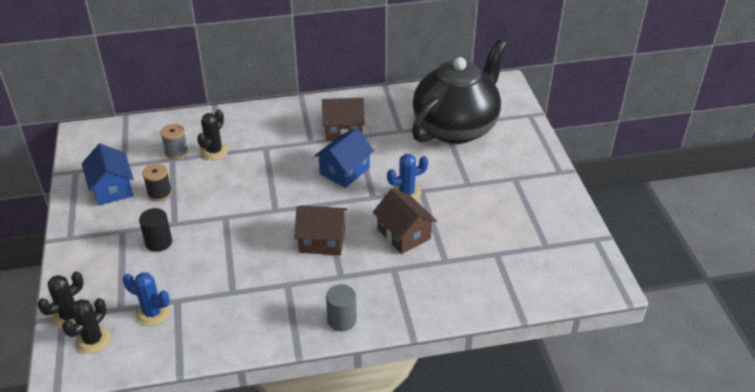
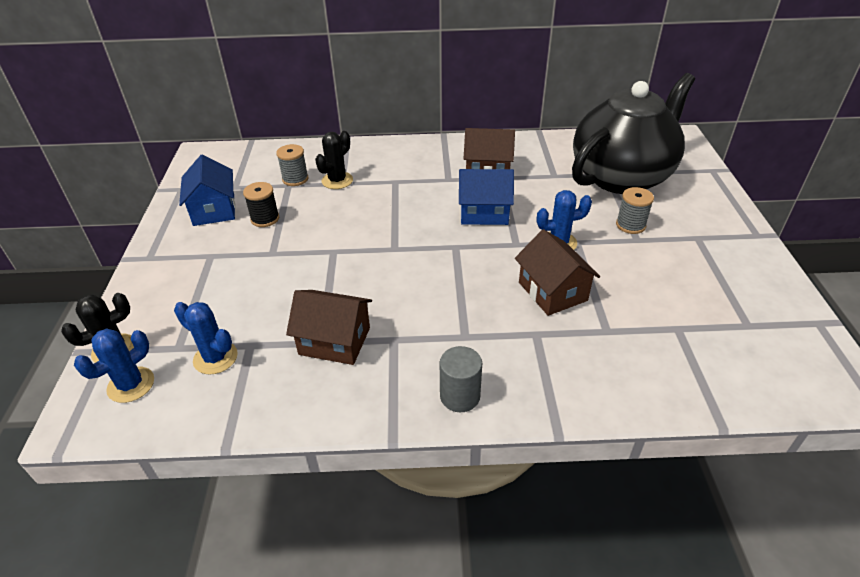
camera: 10 degrees right, 0 degrees up
black cactus [62,298,111,354] -> blue cactus [74,328,154,403]
black cylinder [139,208,172,252] -> none
brown house [294,206,347,255] -> brown house moved to [286,290,372,365]
blue house [314,128,374,188] -> blue house turned 45 degrees clockwise [459,169,514,225]
none -> grey spool [616,187,654,234]

